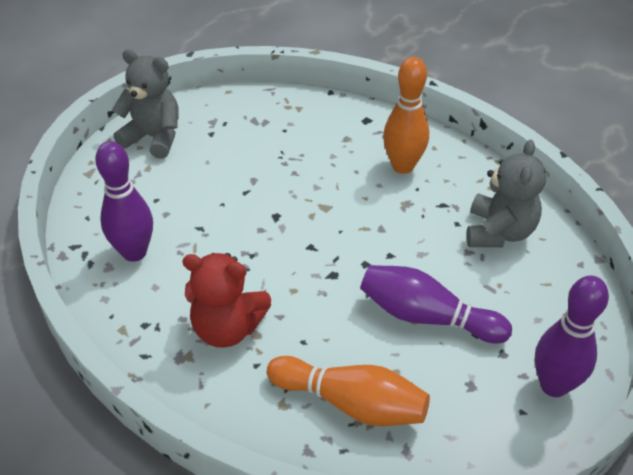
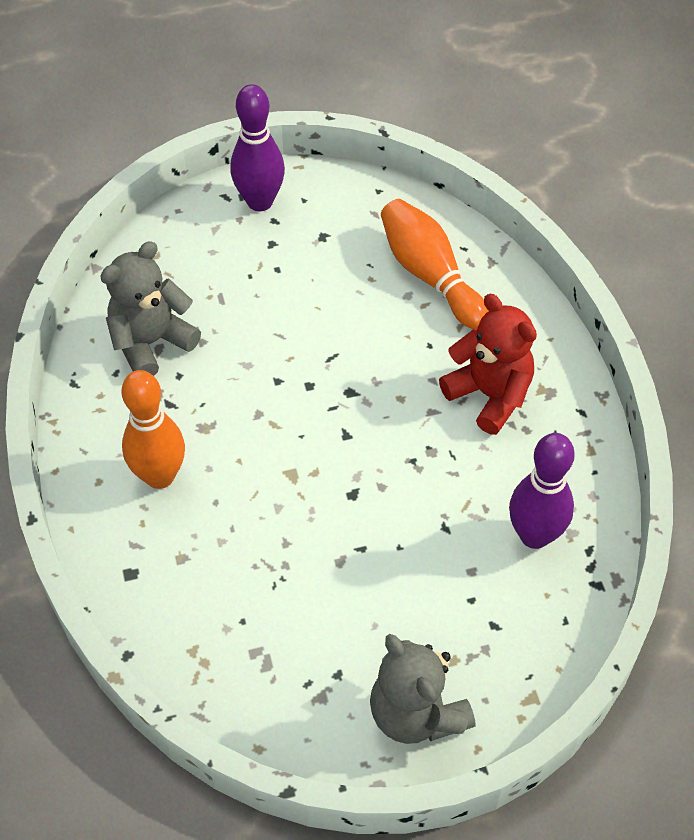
camera: 145 degrees left, 10 degrees up
purple bowling pin [360,265,512,344] -> none

